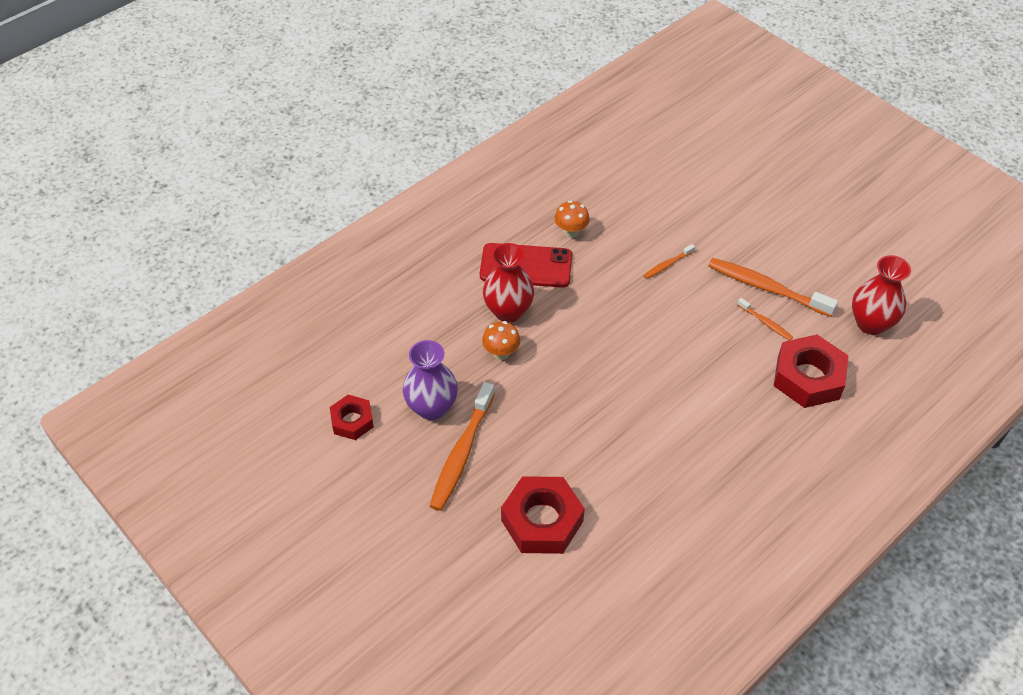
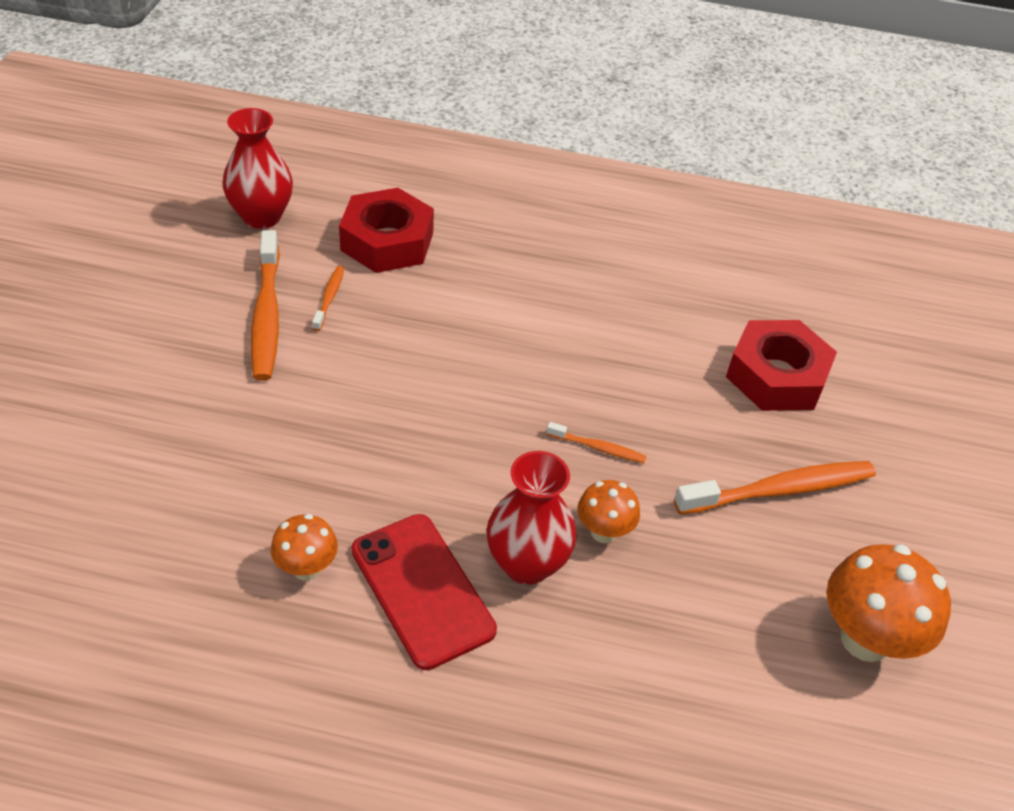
camera: 130 degrees left, 5 degrees down
red nut [330,395,374,440] -> orange mushroom [827,544,951,662]
purple vase [403,340,458,420] -> none
orange toothbrush [643,244,695,279] -> orange toothbrush moved to [547,422,647,463]

